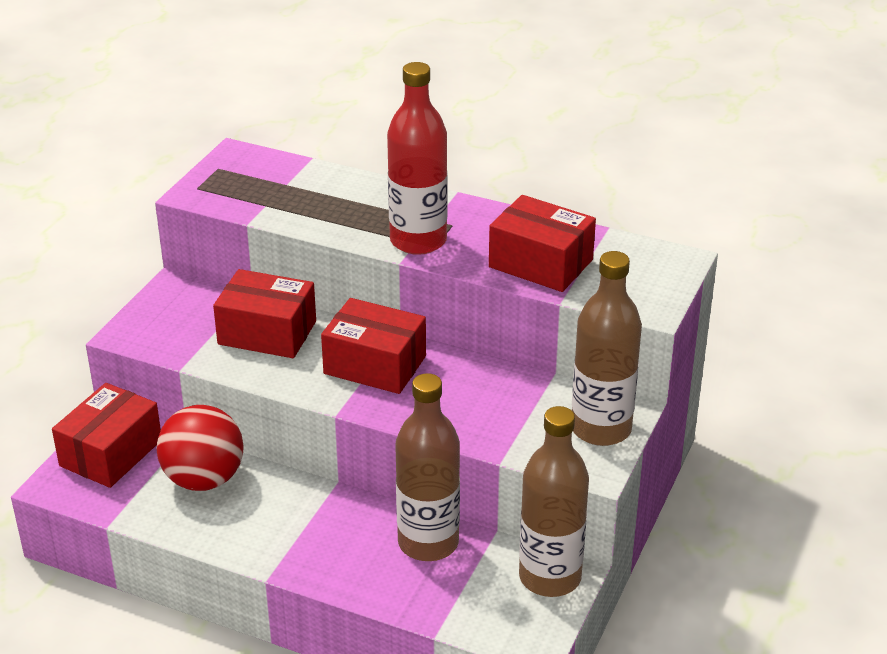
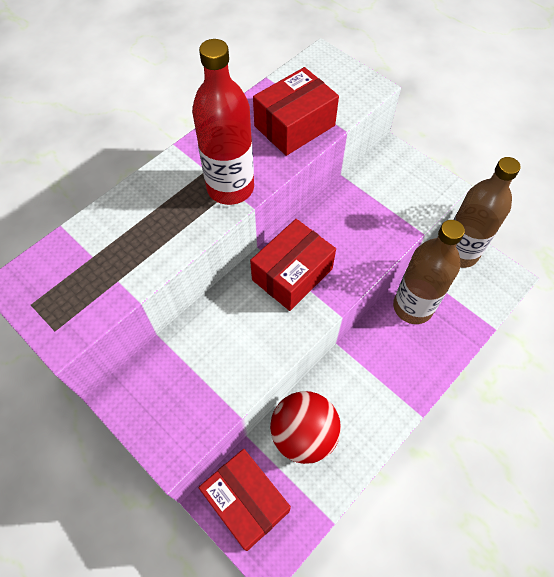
camera: 70 degrees left, 25 degrees up
red box [213,269,316,358] -> none
brown bottle [572,251,642,446] -> none

